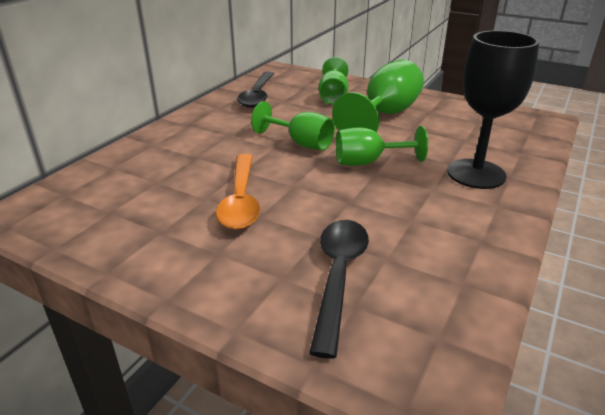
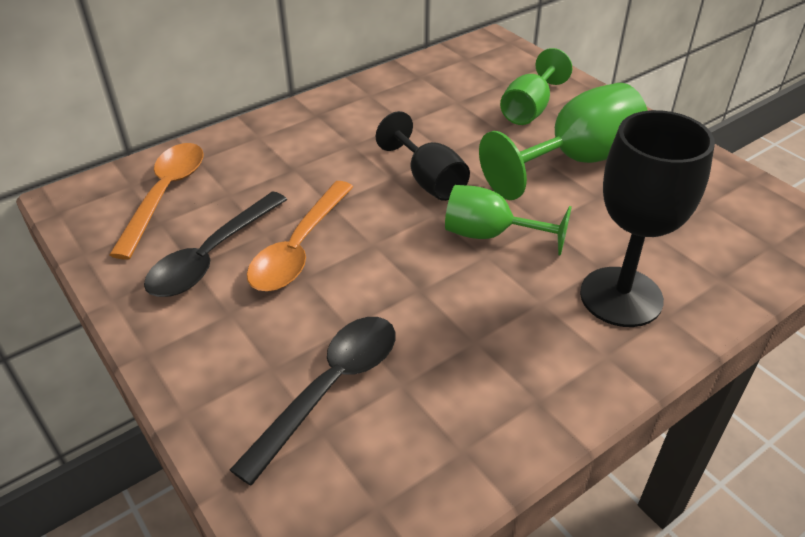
camera: 25 degrees right, 10 degrees up
black spoon [237,72,274,108] -> black spoon moved to [144,191,287,297]
green goblet [251,101,335,150] -> black goblet [376,111,470,201]
none -> orange spoon [109,143,204,260]

